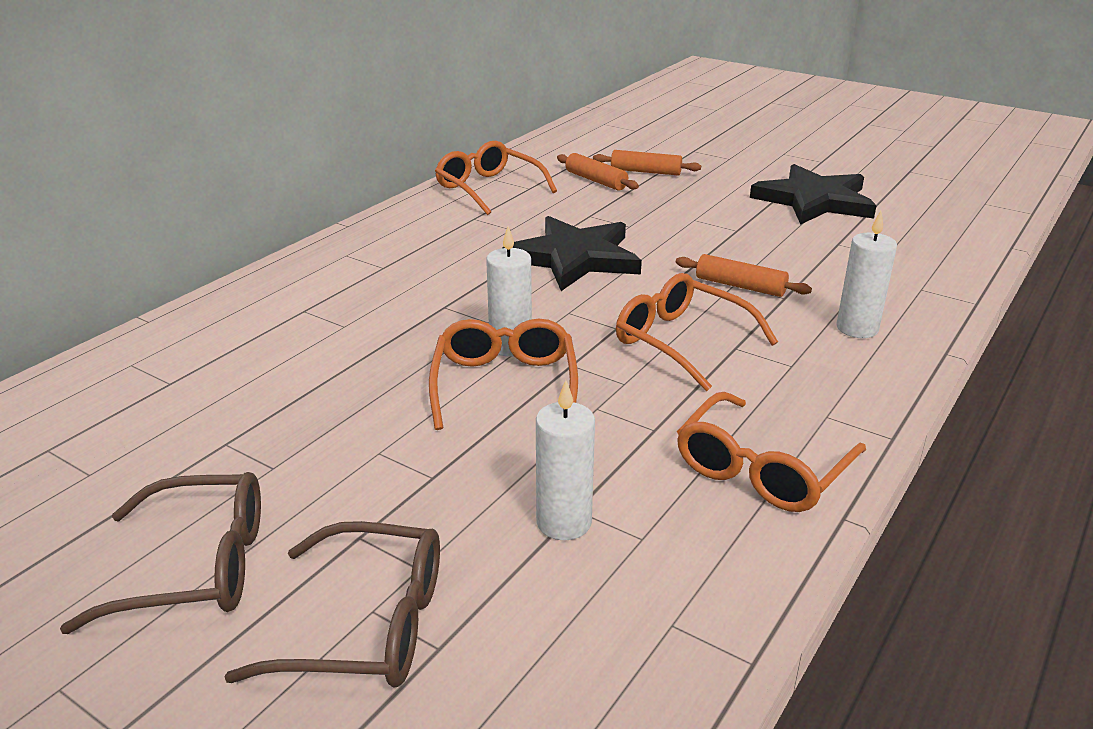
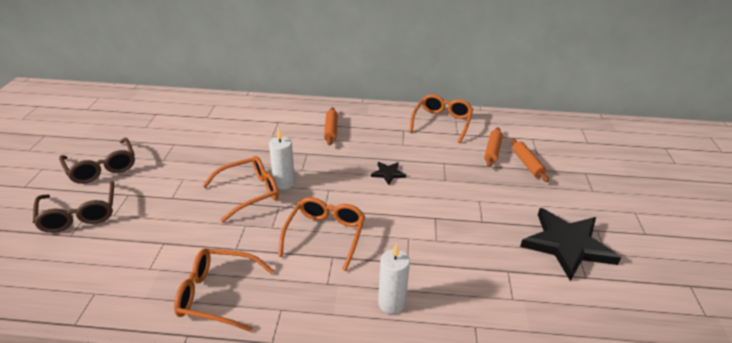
camera: 60 degrees right, 5 degrees up
black star [503,216,642,291] -> black star [371,162,406,185], size x0.44
white candle [536,380,595,540] -> none
orange rolling pin [676,254,812,297] -> orange rolling pin moved to [324,107,338,146]

